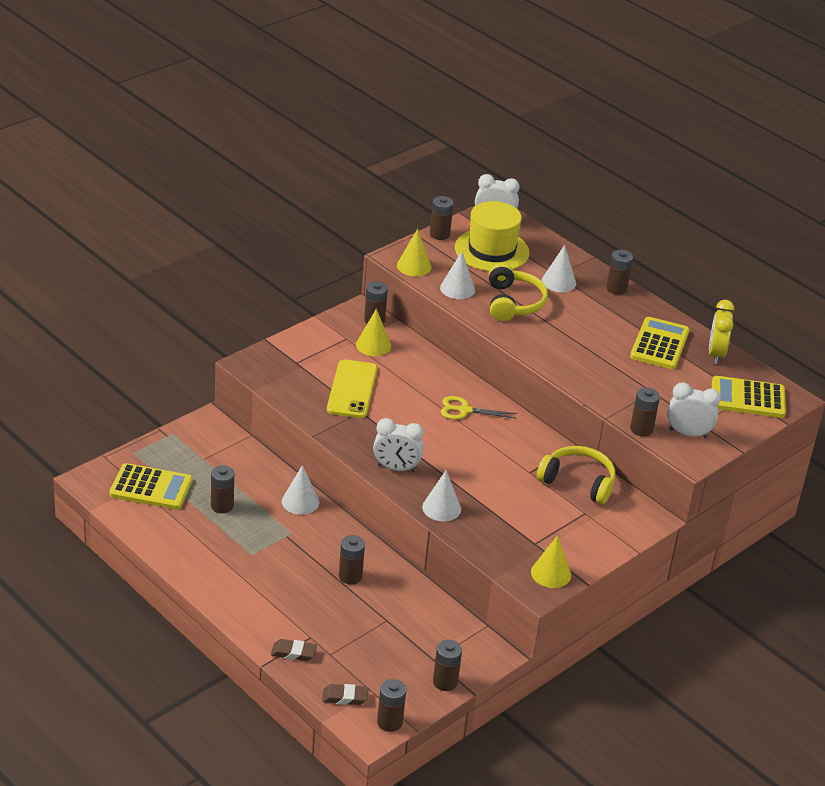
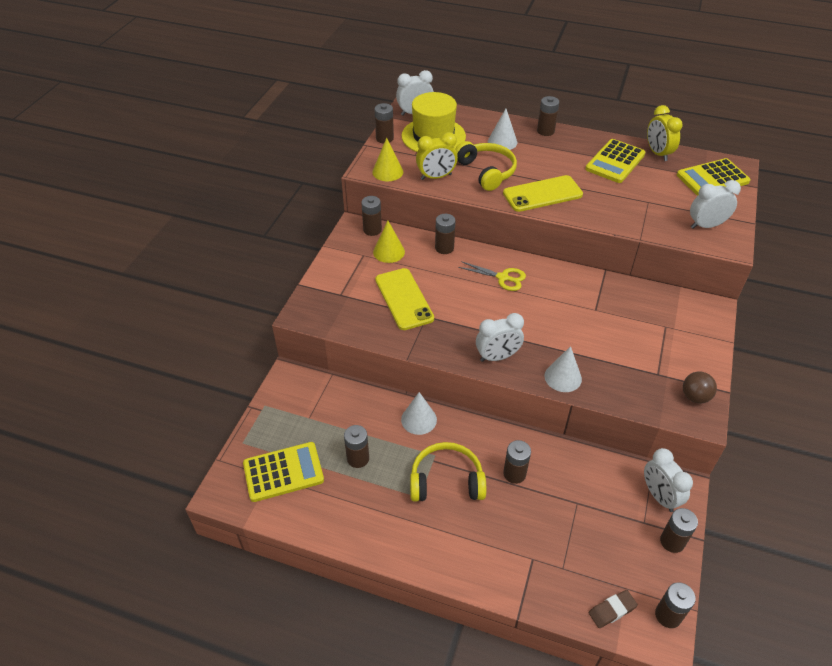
camera: 25 degrees left, 10 degrees up
brown eraser [271,639,317,661] -> none
white cone [440,251,475,299] -> yellow clock [416,132,458,180]
yellow scissors [441,396,517,420] -> yellow scissors turned 135 degrees counterclockwise [458,261,526,291]
yellow cone [531,535,571,588] -> brown ball [683,371,717,404]
yellow headphones [537,446,616,504] -> yellow headphones moved to [410,442,486,502]
yellow calculator [630,317,690,369] -> yellow calculator turned 135 degrees counterclockwise [585,139,645,183]
brown battery [630,387,660,436] -> brown battery moved to [435,214,456,254]
none -> yellow phone [503,175,583,212]
none -> white clock [644,448,693,512]

